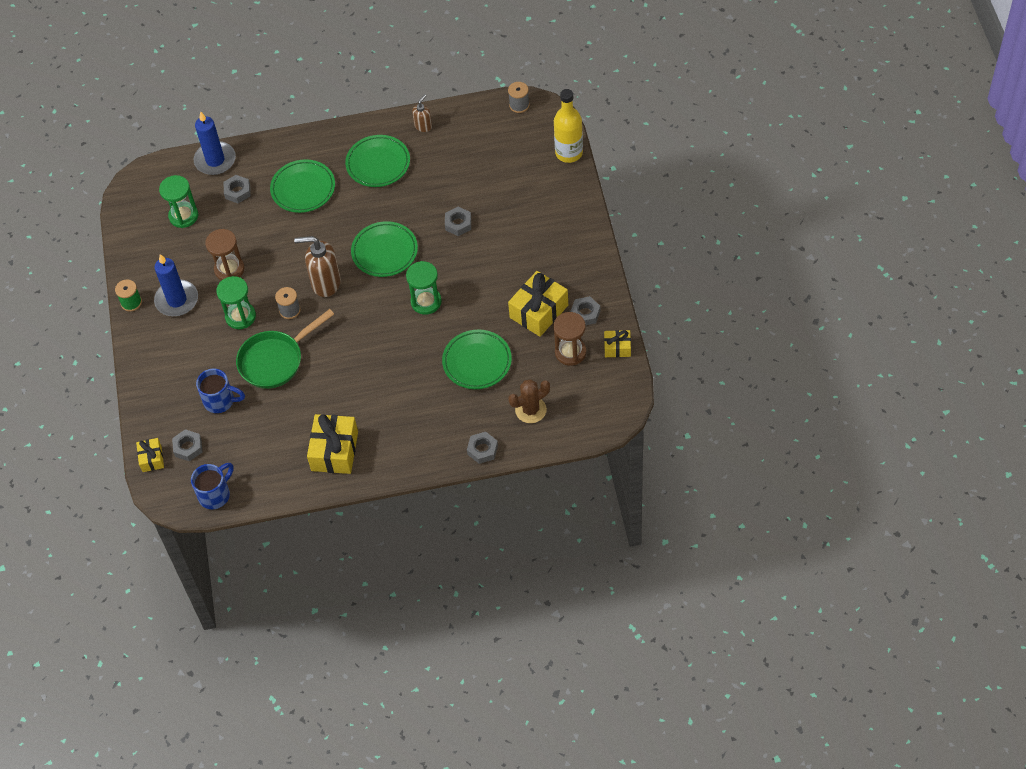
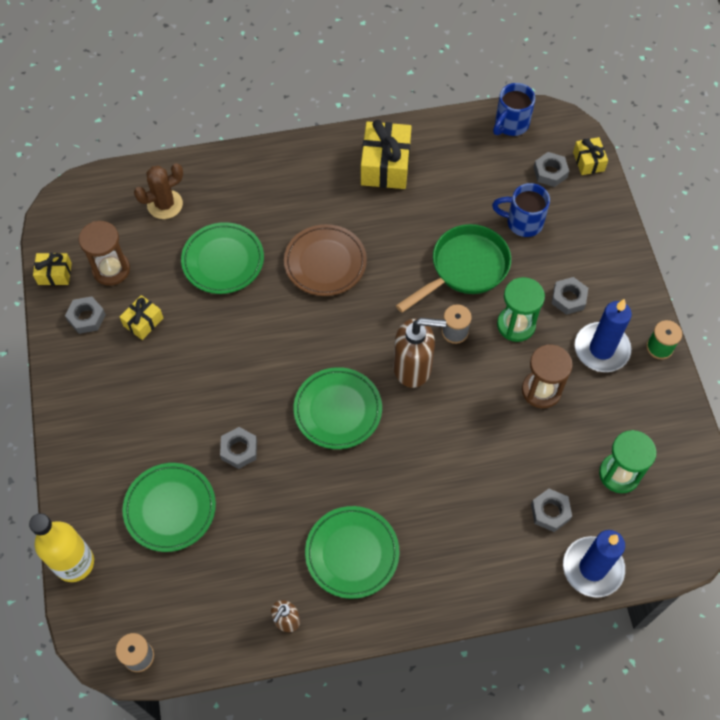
camera: 175 degrees right, 5 degrees up
green plate [270,159,335,213] -> green plate moved to [122,463,216,552]
green hourglass [406,261,442,315] -> none
grey nut [467,432,498,464] -> grey nut moved to [551,277,588,315]
yellow gift [508,271,568,337] -> yellow gift [120,295,163,340], size x0.54
none -> brown plate [284,224,367,296]

